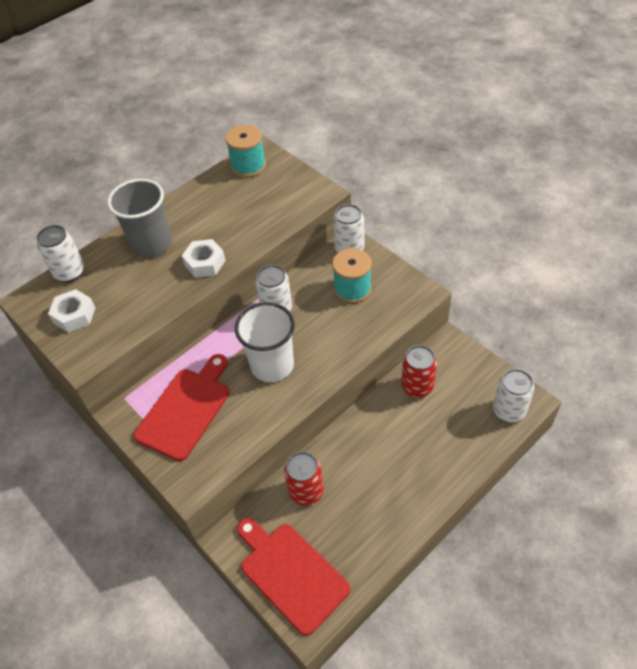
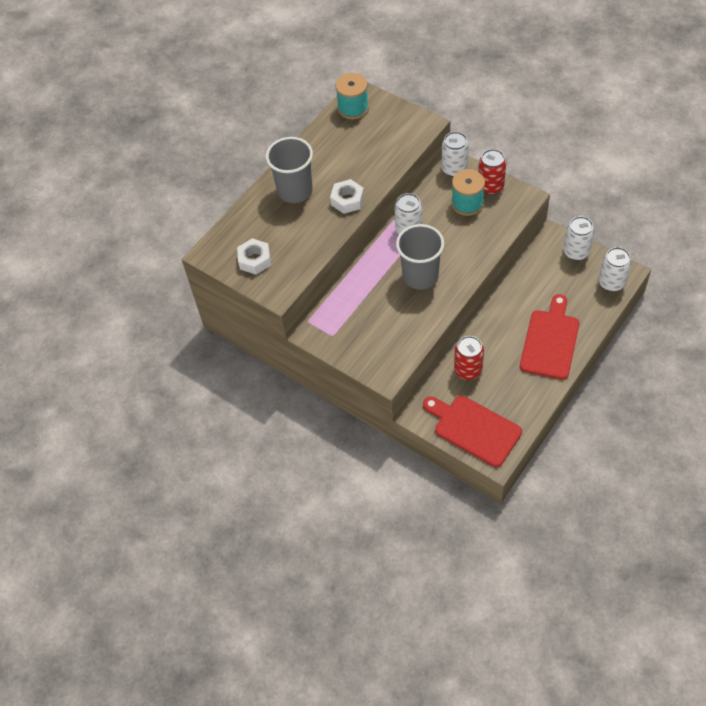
camera: 10 degrees left, 5 degrees up
white can [36,225,84,282] -> white can moved to [563,216,594,261]
red cutting board [134,354,230,461] -> red cutting board moved to [520,294,580,380]
white cup [235,302,295,382] -> grey cup [396,224,444,290]
red can [402,345,437,398] -> red can moved to [478,149,506,195]

